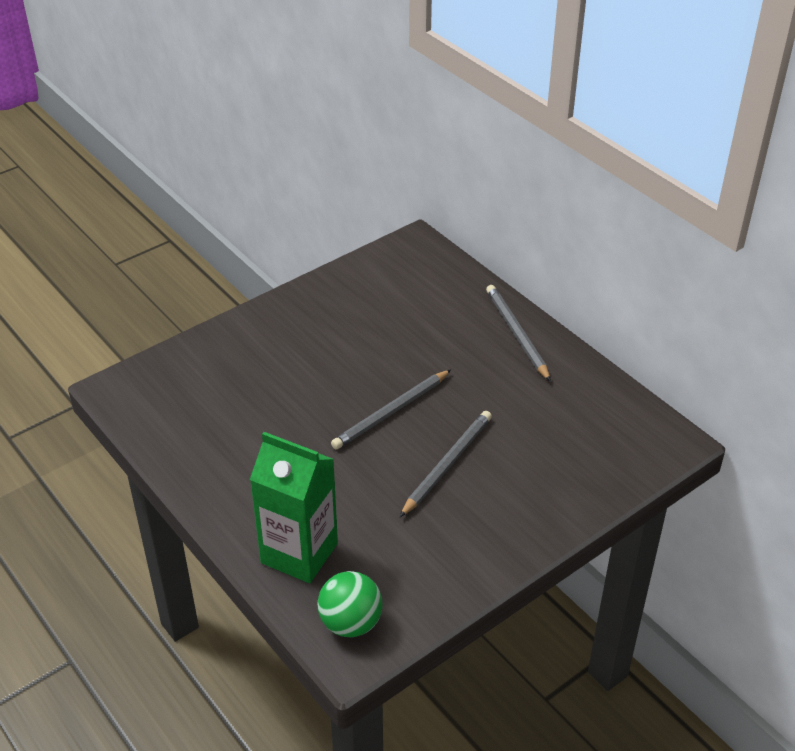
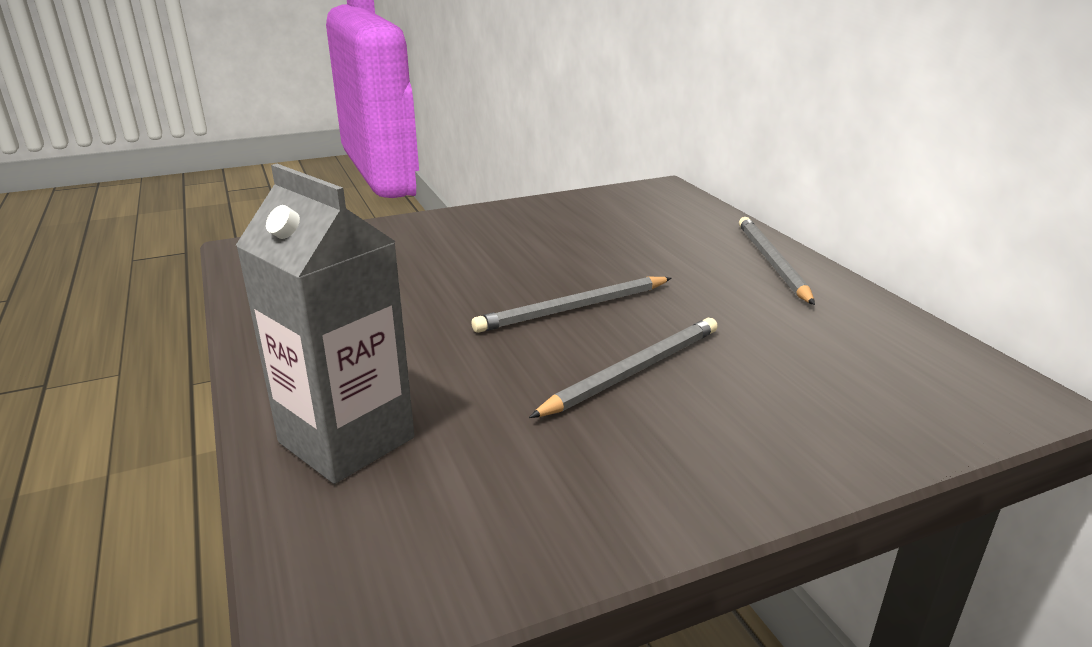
camera: 15 degrees right, 15 degrees down
green carton [250,432,338,583] -> grey carton [236,164,415,484]
green ball [318,571,383,637] -> none

